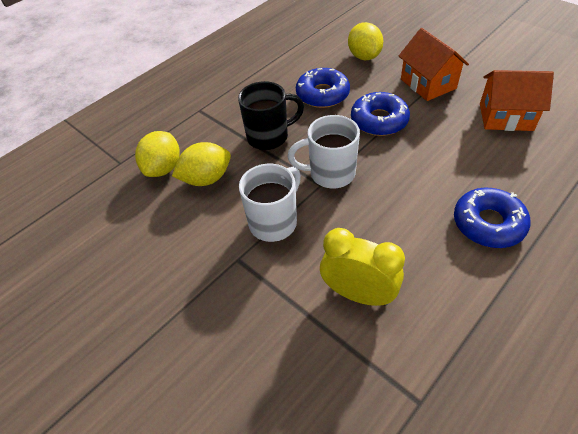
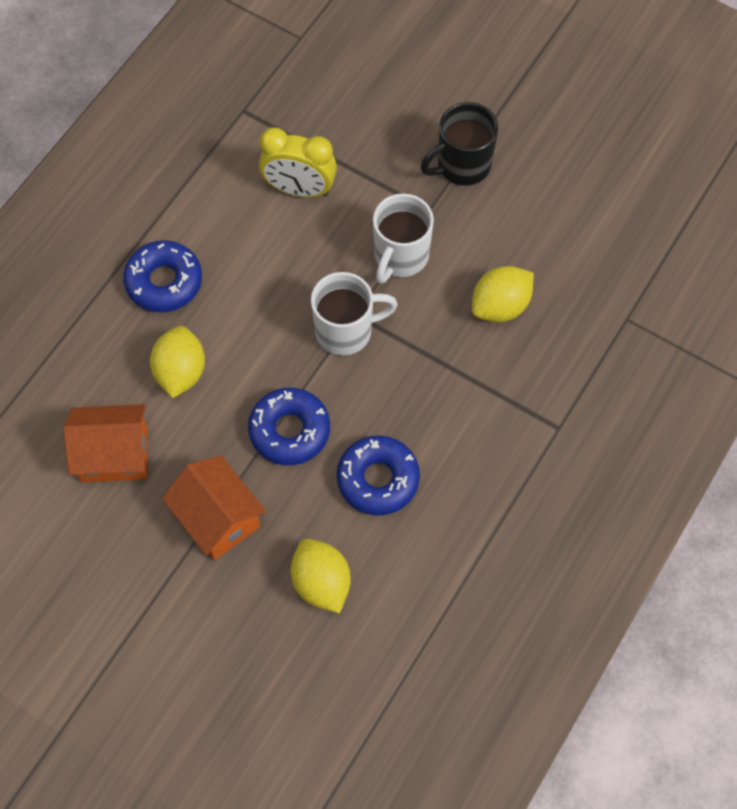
camera: 165 degrees right, 15 degrees up
yellow lemon [135,131,180,177] -> yellow lemon moved to [150,326,205,398]
black mug [238,81,304,150] -> black mug moved to [421,102,498,186]

